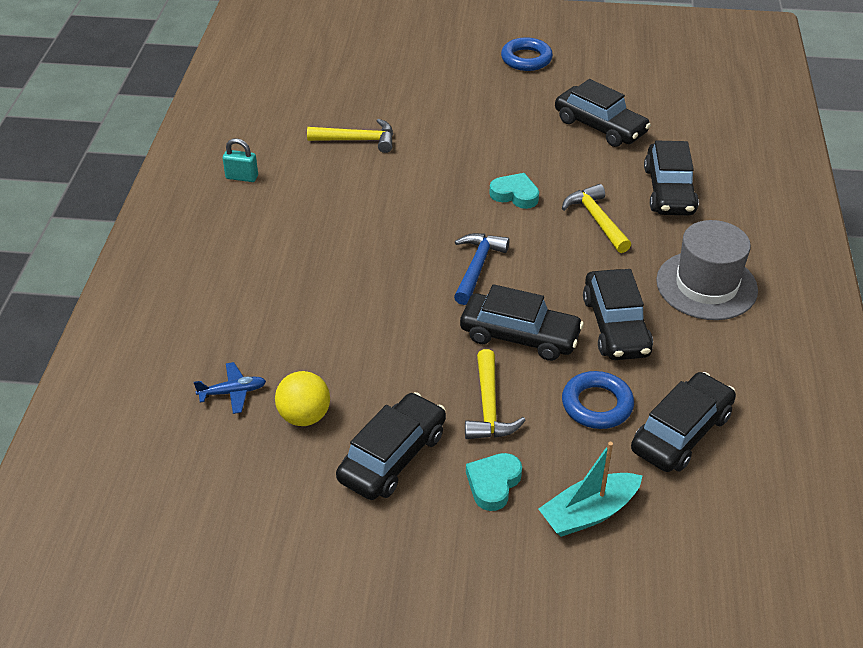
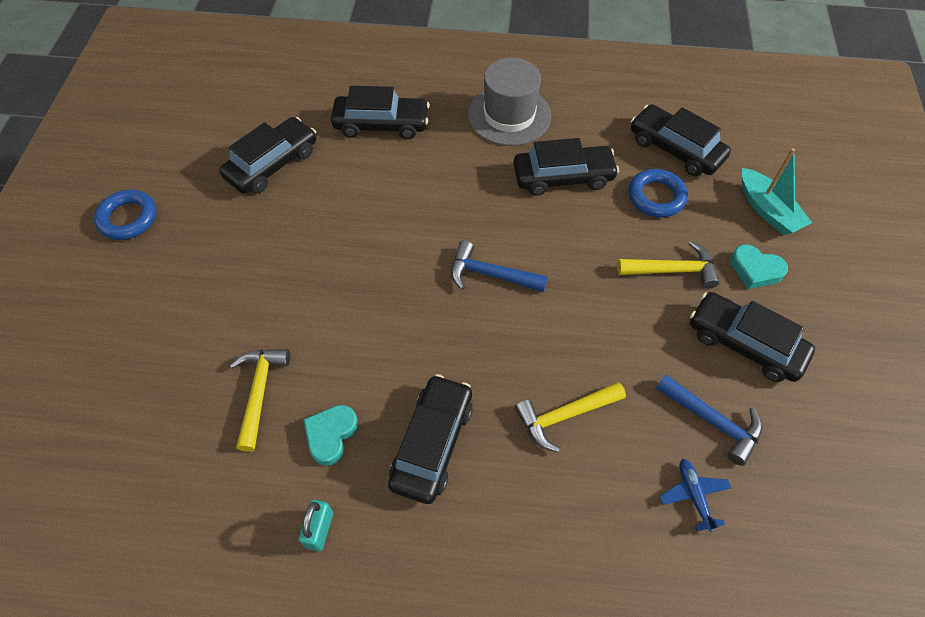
camera: 90 degrees left, 15 degrees up
yellow ball [275,371,330,426] -> blue hammer [655,374,762,466]
black car [460,284,584,361] -> black car moved to [388,374,473,504]
turquoise heart [489,173,539,209] -> turquoise heart moved to [303,405,358,466]
yellow hammer [562,184,631,253] -> yellow hammer moved to [515,382,626,452]

